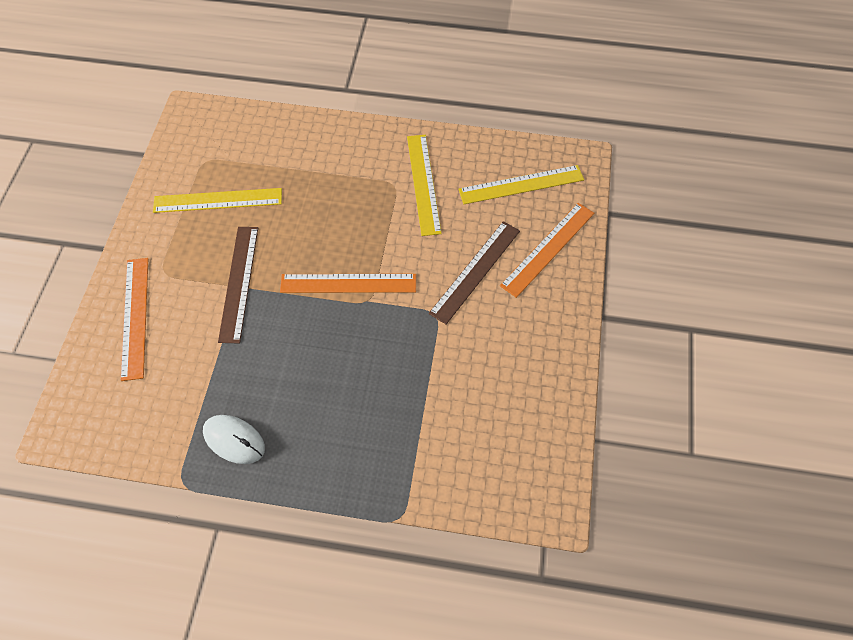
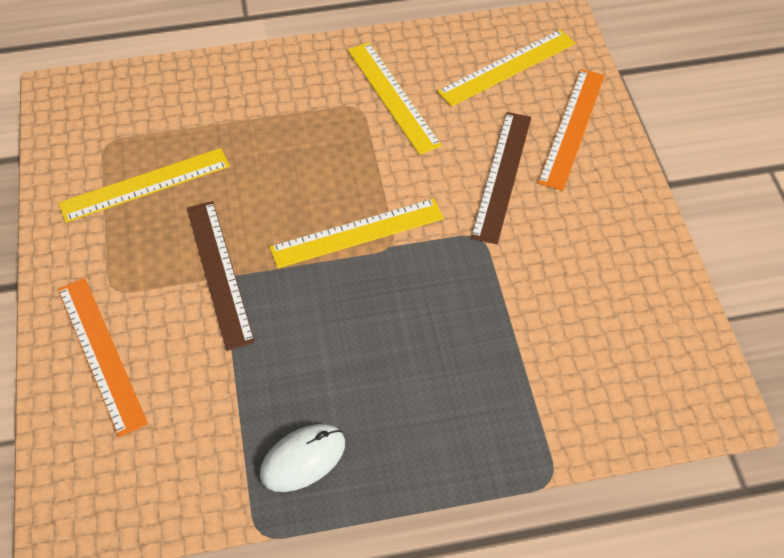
camera: 20 degrees left, 5 degrees down
white mouse [203,415,265,464] -> white mouse turned 45 degrees counterclockwise [260,424,345,492]
orange ruler [280,274,416,293] -> yellow ruler [270,199,444,268]

